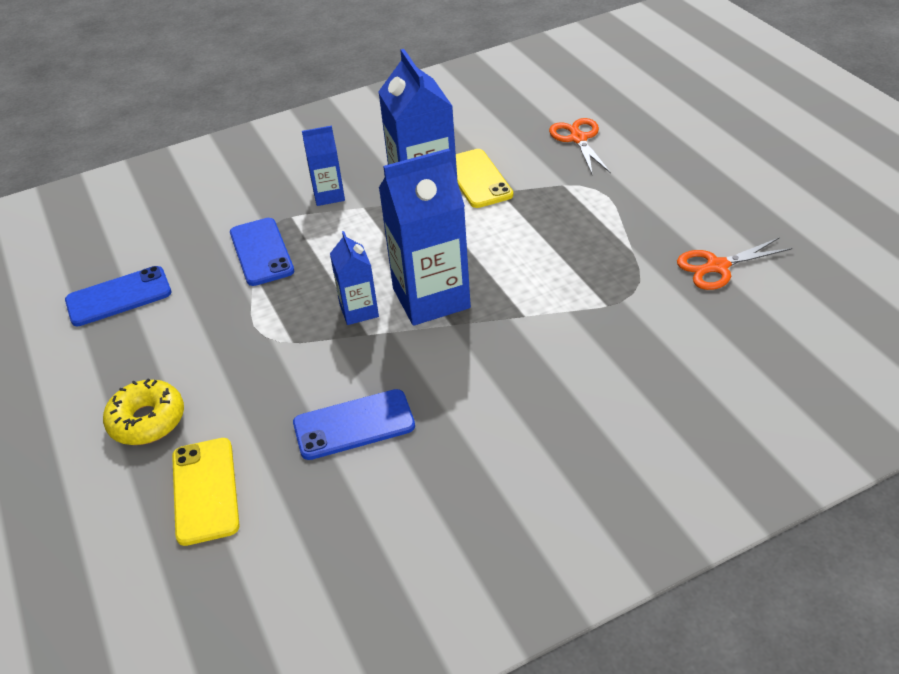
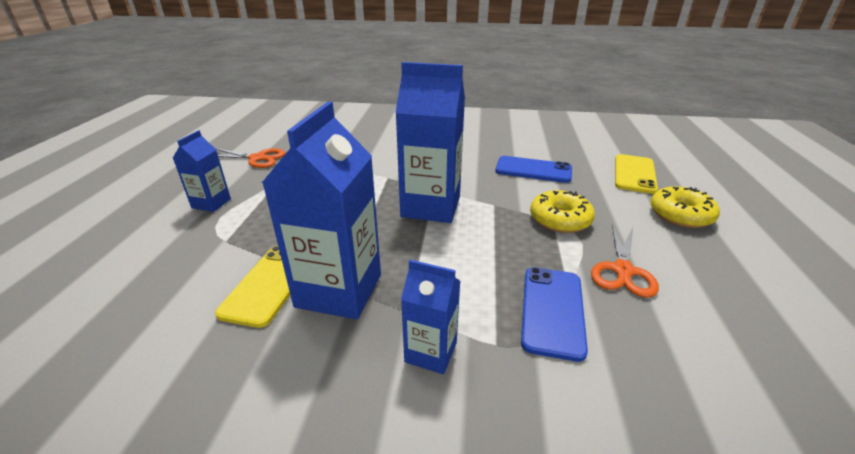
camera: 150 degrees left, 10 degrees down
blue phone [65,266,171,326] -> none
blue carton [330,231,379,325] -> blue carton moved to [173,130,231,212]
orange scissors [549,118,611,176] -> orange scissors moved to [591,224,659,298]
none -> yellow donut [530,190,595,233]

